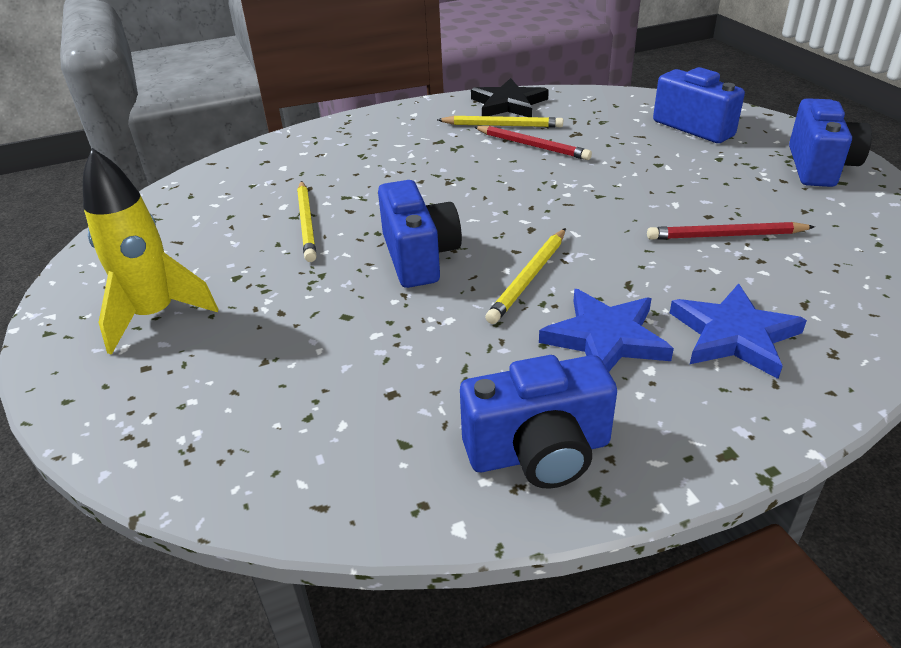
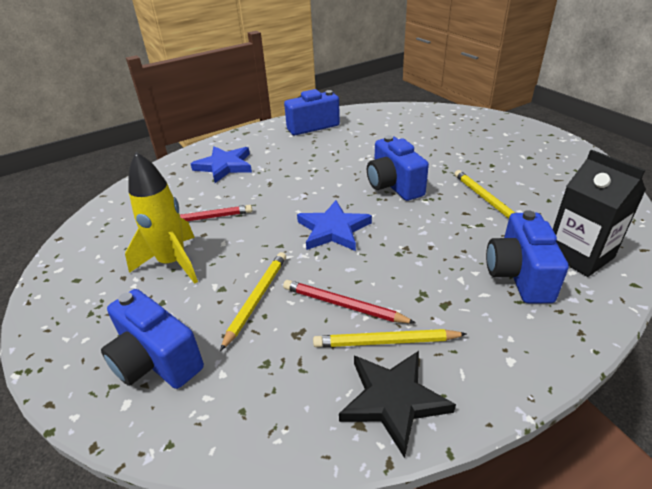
camera: 170 degrees right, 0 degrees up
yellow rocket [83,148,218,355] -> yellow rocket moved to [125,152,198,284]
yellow pencil [485,228,566,324] -> yellow pencil moved to [220,252,286,351]
blue star [539,289,674,371] -> blue star moved to [297,200,372,251]
blue camera [789,98,872,187] -> blue camera moved to [486,210,569,303]
none -> black carton [553,150,646,277]

